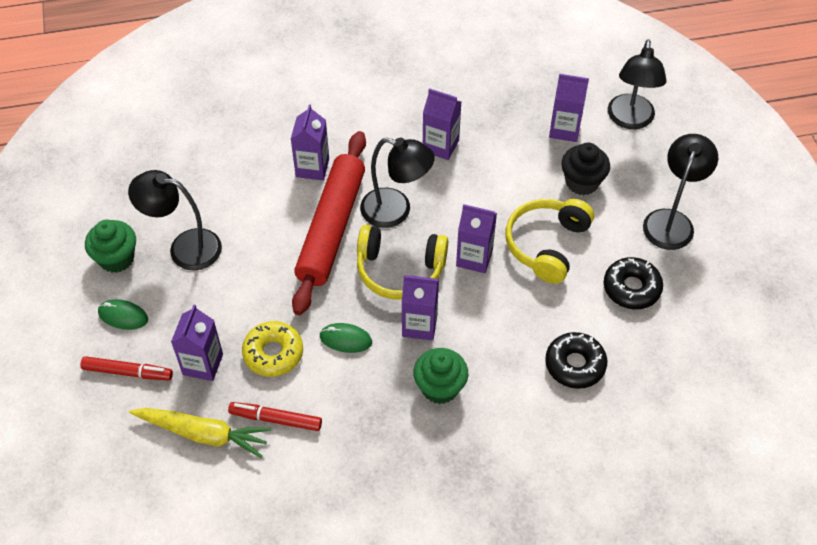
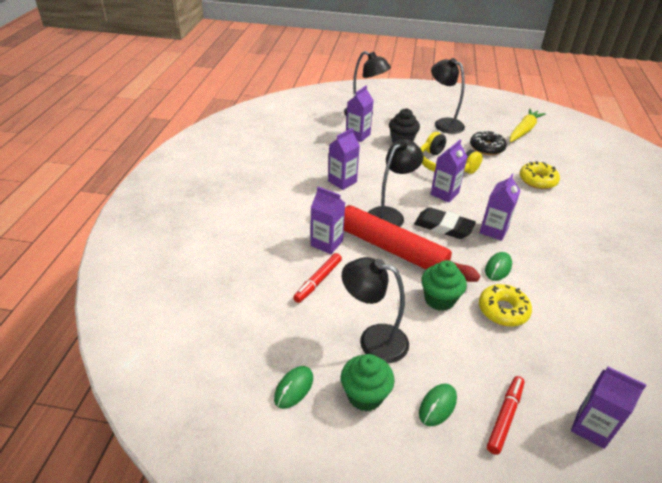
camera: 70 degrees left, 15 degrees down
black lamp [128,170,222,271] -> black lamp turned 75 degrees clockwise [342,257,409,363]
yellow carrot [129,408,271,458] -> yellow carrot moved to [510,109,546,142]
purple carton [171,305,223,381] -> purple carton moved to [571,367,646,449]
red marker [228,402,322,431] -> red marker moved to [293,253,342,303]
yellow headphones [357,225,448,300] -> black eraser [414,207,476,239]
green cupcake [413,348,468,404] -> green cupcake moved to [421,260,467,311]
black donut [545,332,607,389] -> yellow donut [519,161,560,189]
none -> green mouse [274,366,313,409]

